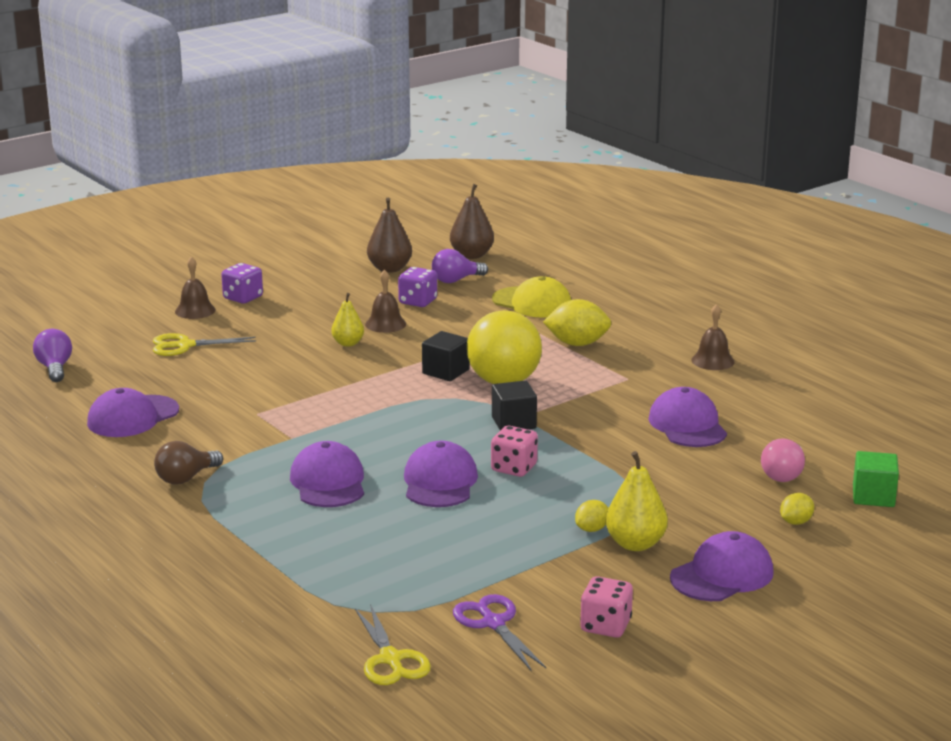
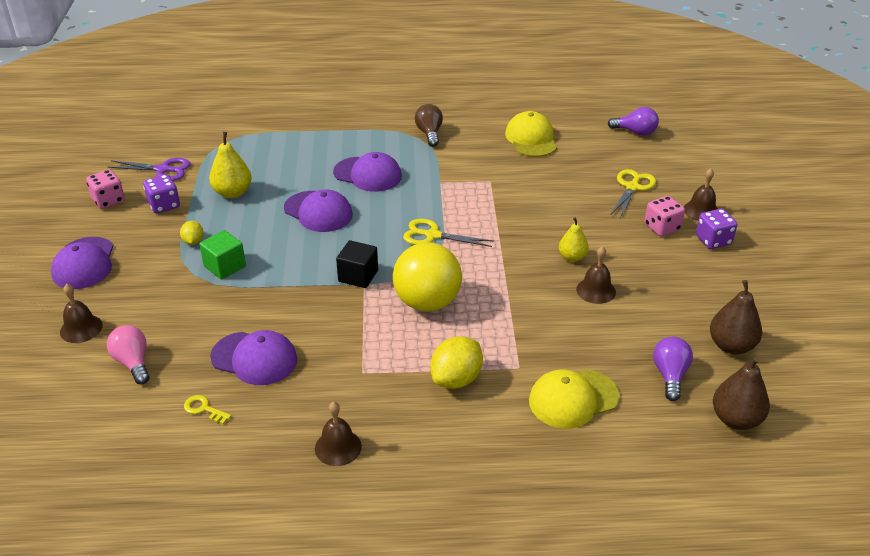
camera: 125 degrees right, 15 degrees up
purple cap [87,388,179,437] -> yellow cap [505,111,557,157]
yellow scissors [355,604,431,685] -> yellow scissors moved to [403,219,494,247]
purple dice [398,267,437,307] -> purple dice moved to [143,174,180,214]
black cube [422,331,470,381] -> none
pink dice [491,425,538,477] -> pink dice moved to [645,196,685,236]
yellow pear [605,451,668,551] -> yellow pear moved to [209,132,252,198]
yellow lemon [780,493,814,525] -> brown bell [60,284,103,343]
green cube [853,451,899,507] -> green cube moved to [199,230,246,280]
none -> yellow key [184,395,231,424]

